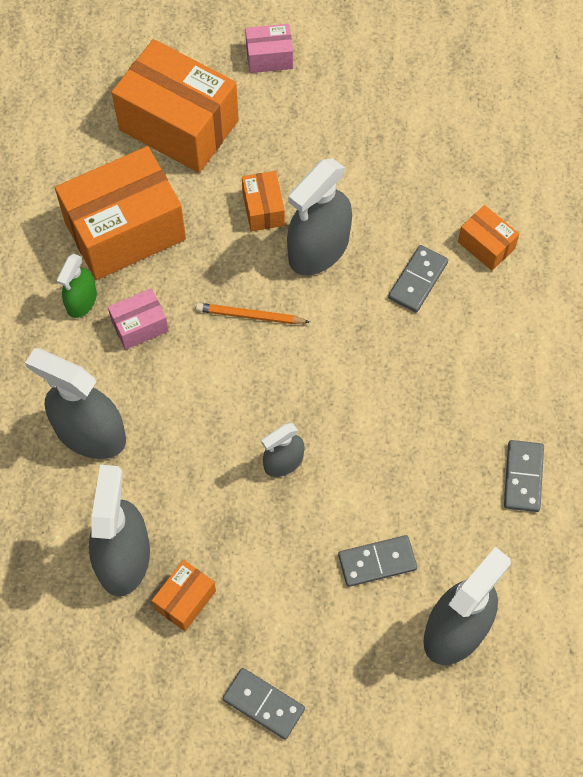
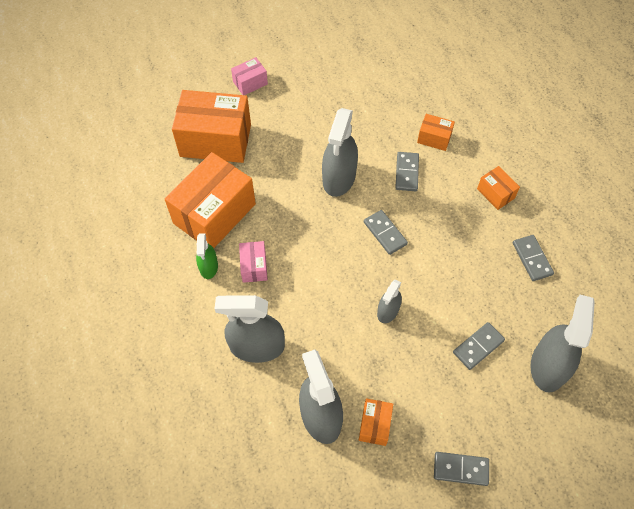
camera: 25 degrees left, 5 degrees down
pink box [108,288,169,350] -> pink box turned 45 degrees counterclockwise [239,241,268,283]
orange pencil [196,303,310,324] -> none
orange box [242,171,285,232] -> orange box moved to [477,166,520,210]
none -> grey domino [364,210,408,255]

